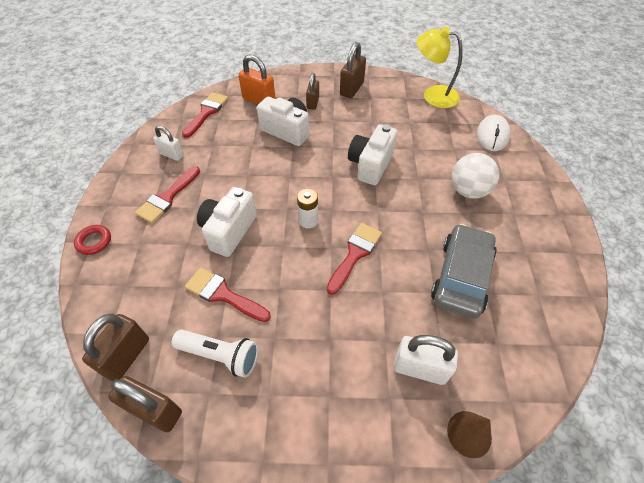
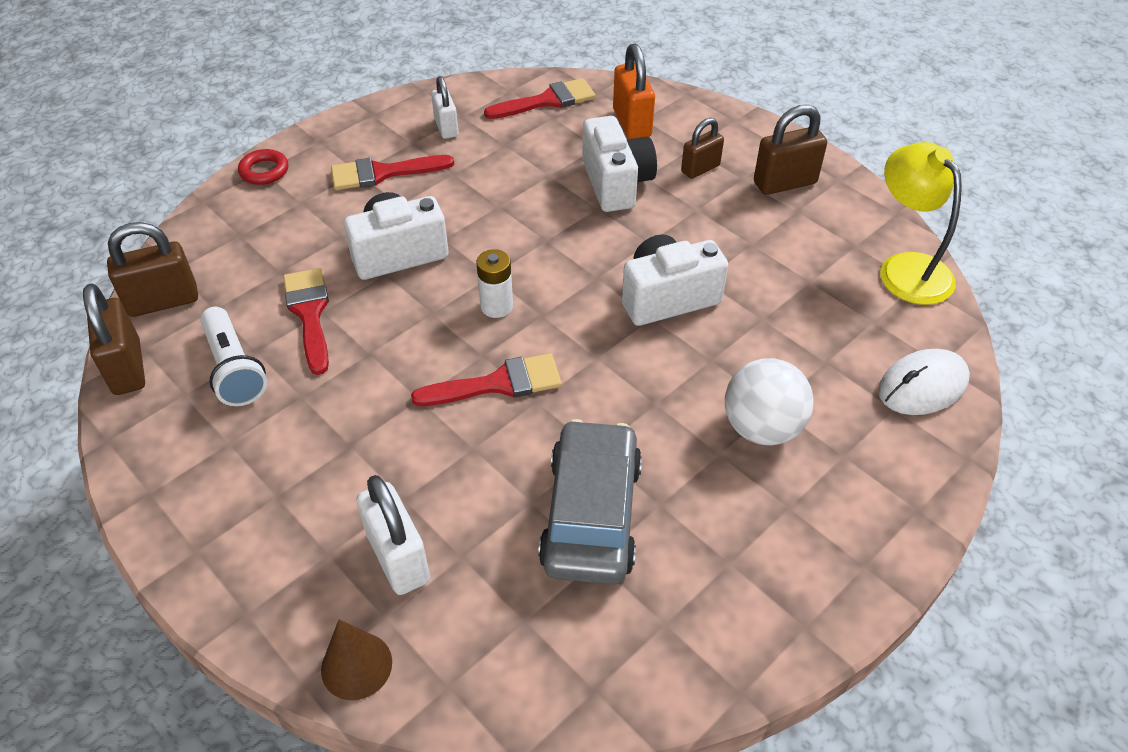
camera: 45 degrees right, 5 degrees down
grey car [431,224,497,318] -> grey car turned 60 degrees counterclockwise [538,419,642,585]

